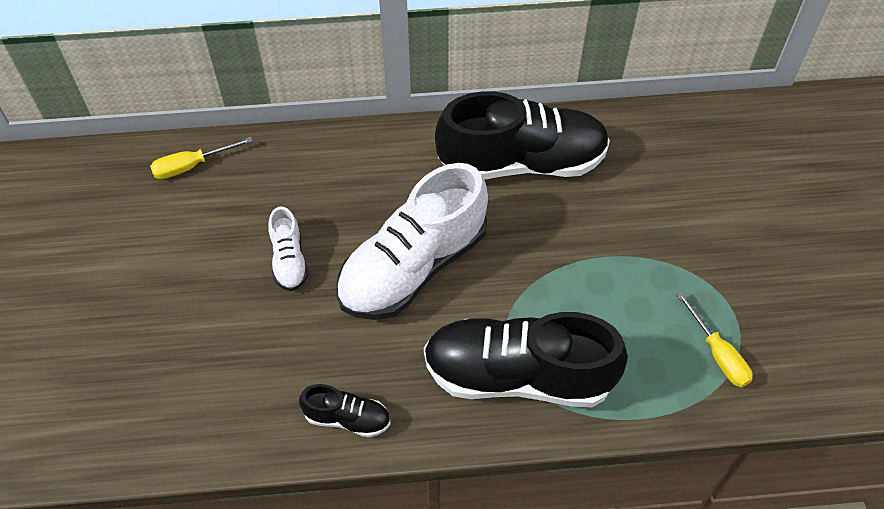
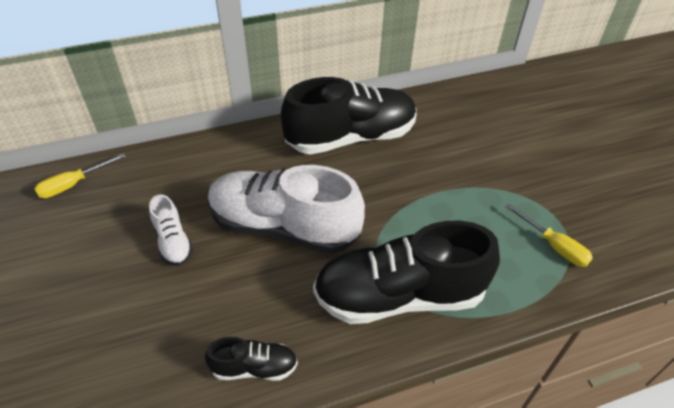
camera: 15 degrees left, 10 degrees down
white shoe [336,163,488,320] -> white shoe turned 75 degrees clockwise [208,165,365,254]

